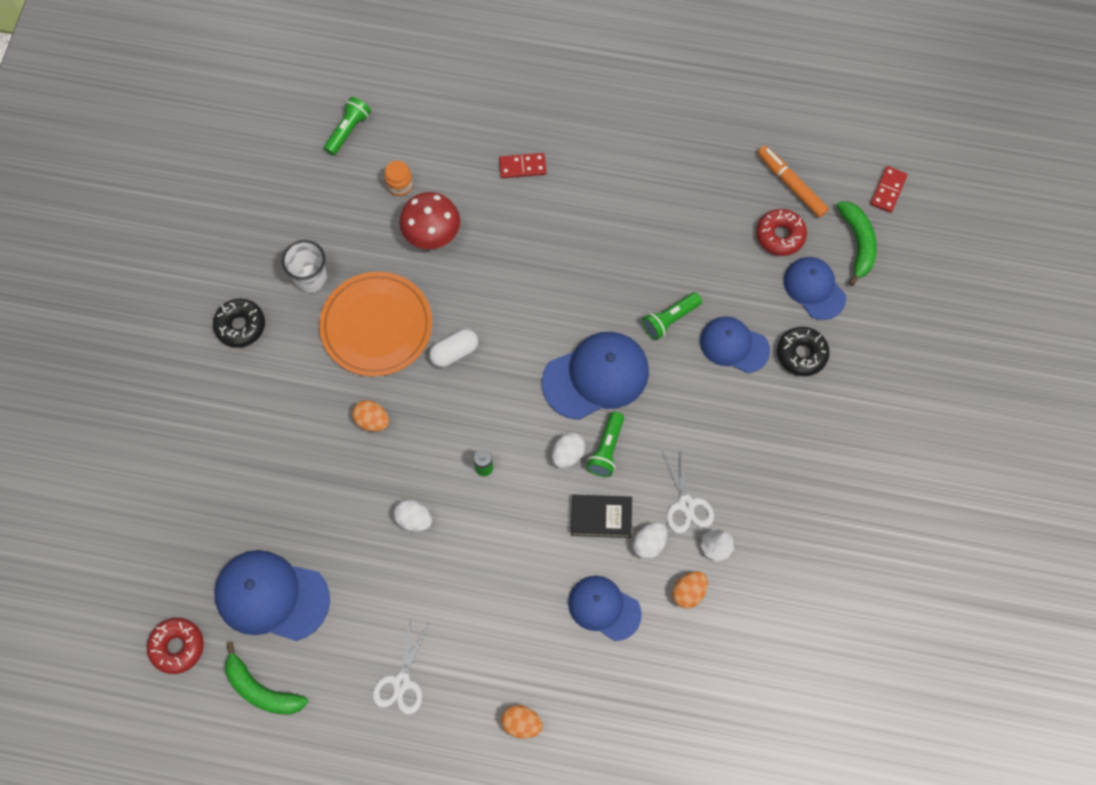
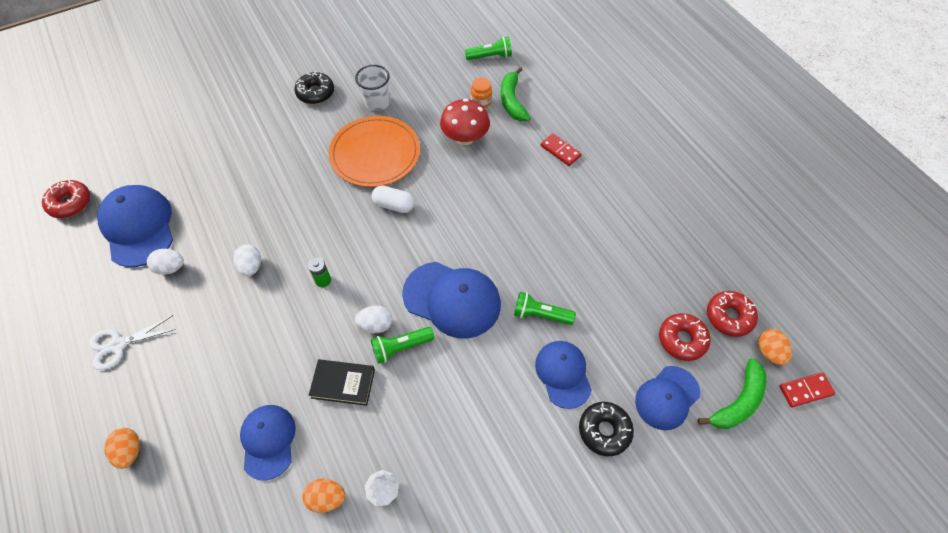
camera: 50 degrees right, 10 degrees down
green banana [225,642,308,714] -> green banana moved to [501,67,531,121]
orange egg [352,400,389,432] -> orange egg moved to [758,329,792,365]
black book [571,495,632,538] -> black book turned 45 degrees counterclockwise [309,359,375,406]
white egg [633,522,667,560] -> white egg moved to [147,249,184,275]
white scissors [662,447,714,533] -> none
orange marker [758,146,829,218] -> red donut [707,291,758,337]
blue cap [784,257,846,320] -> blue cap turned 150 degrees counterclockwise [635,366,700,430]

